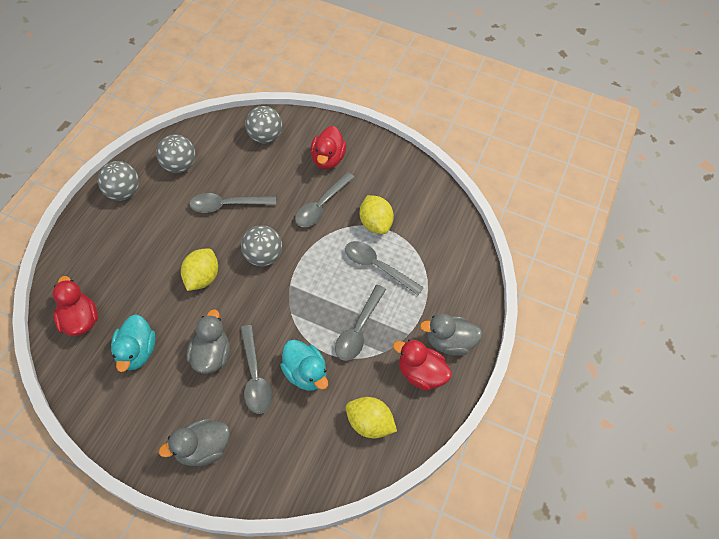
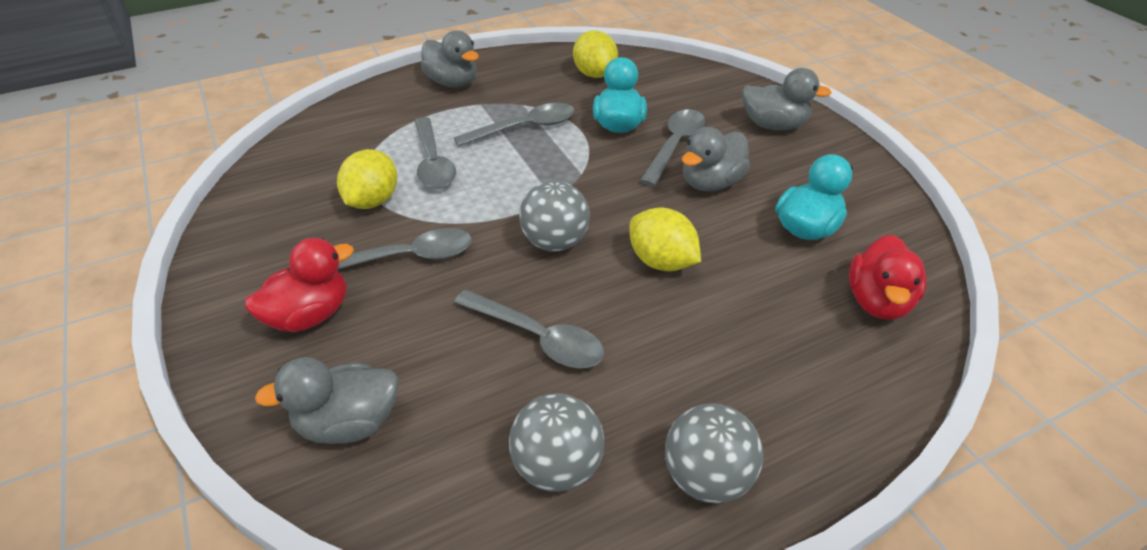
camera: 135 degrees left, 15 degrees down
yellow lemon [181,248,218,291] -> yellow lemon turned 75 degrees clockwise [630,208,701,271]
grey ball [245,106,282,144] -> grey duck [255,357,399,444]
red duck [393,339,452,391] -> none

